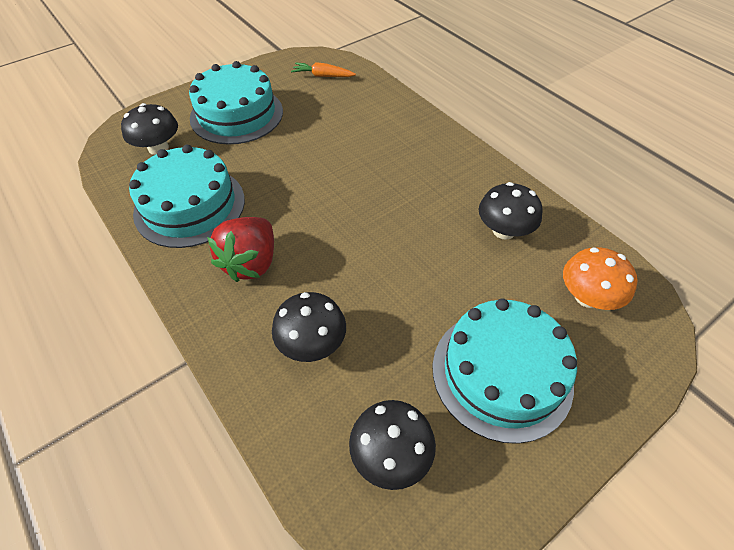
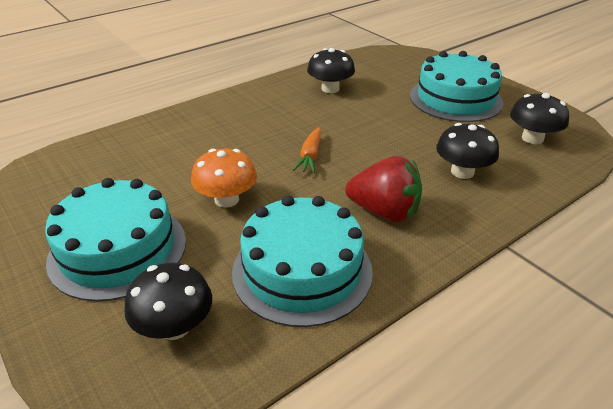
camera: 90 degrees left, 15 degrees down
orange carrot [291,62,356,77] -> orange carrot moved to [293,127,321,173]
orange mushroom [563,247,638,310] -> orange mushroom moved to [191,149,257,208]

